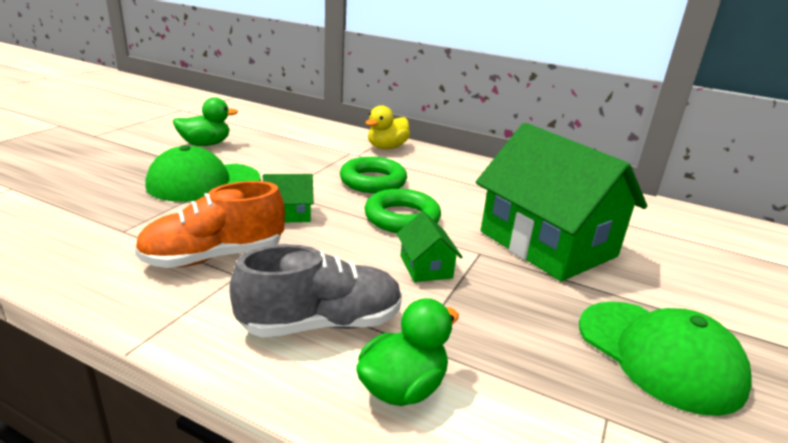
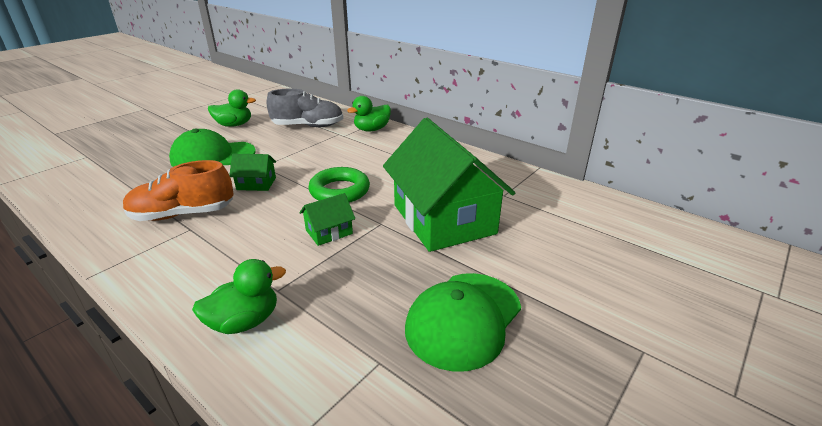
camera: 15 degrees right, 5 degrees up
grey shoe [229,244,402,337] -> grey shoe moved to [267,89,343,127]
green ring [340,157,407,193] -> none
yellow duck [365,105,410,149] -> green duck [347,96,391,131]
green house [397,211,463,282] -> green house turned 60 degrees clockwise [300,193,355,246]
green cap [579,301,751,416] -> green cap turned 60 degrees clockwise [405,273,521,372]

